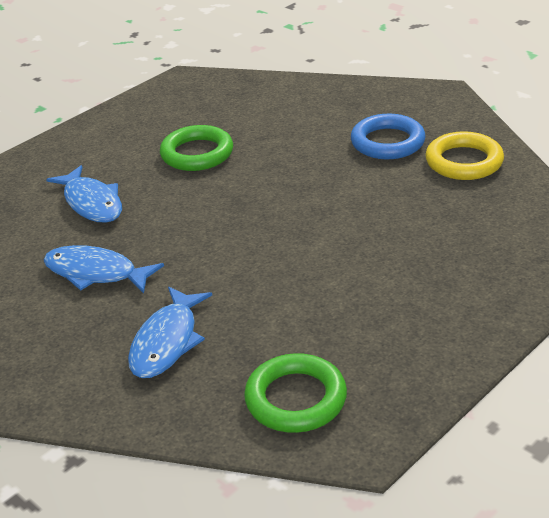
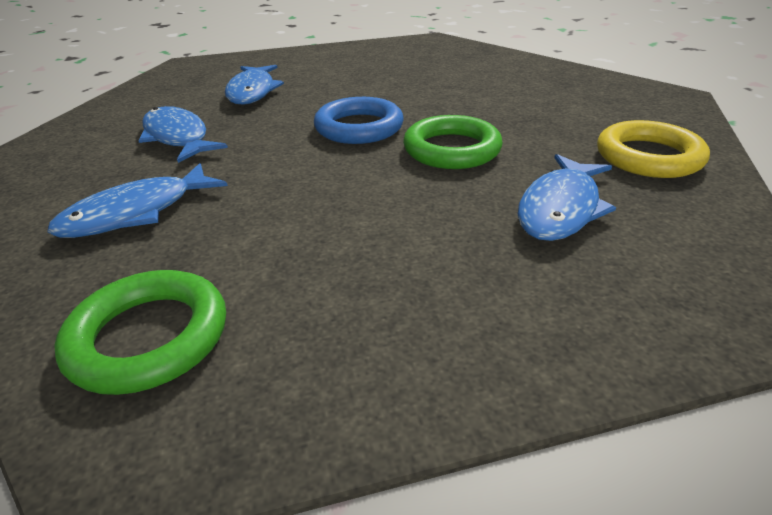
camera: 30 degrees right, 0 degrees up
green ring [160,125,233,171] -> green ring moved to [403,115,503,169]
blue ring [351,114,426,159] -> blue ring moved to [314,97,404,144]
none -> blue fish [518,154,616,241]

